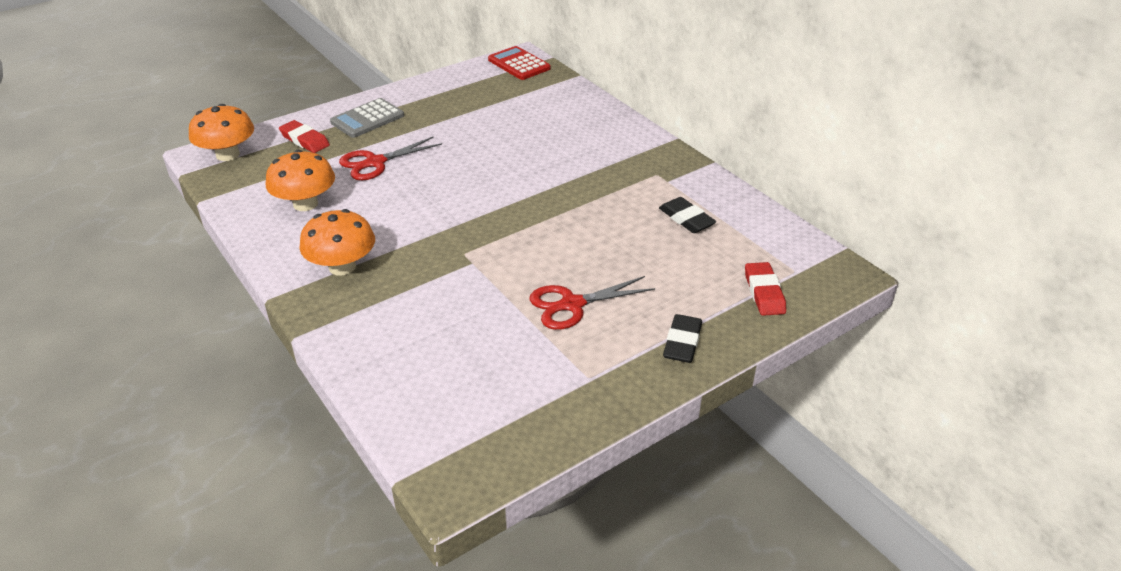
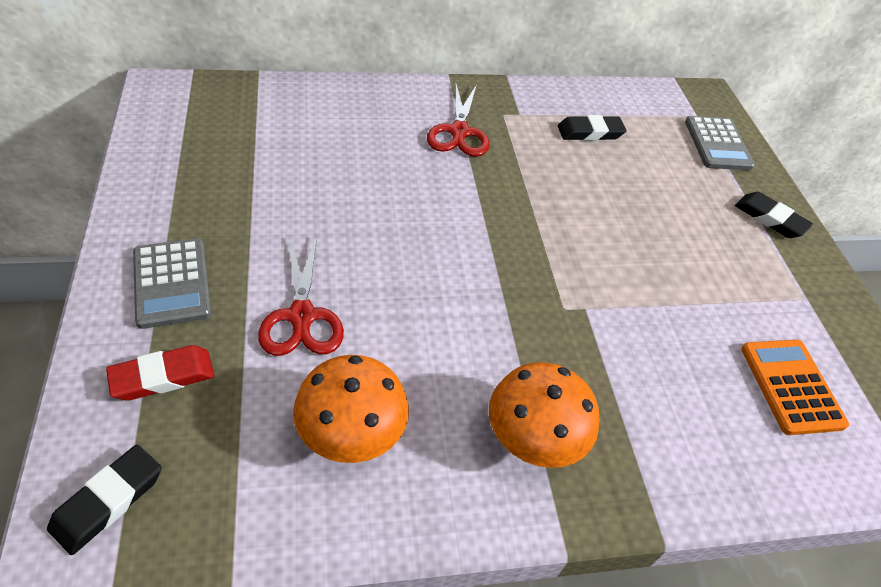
camera: 70 degrees left, 10 degrees up
orange mushroom [189,104,254,161] -> black eraser [47,445,162,555]
red calculator [488,46,551,80] -> none
red scissors [529,276,655,330] -> red scissors moved to [427,84,490,157]
red eraser [745,262,786,316] -> grey calculator [685,116,755,170]
none -> orange calculator [741,339,849,435]

